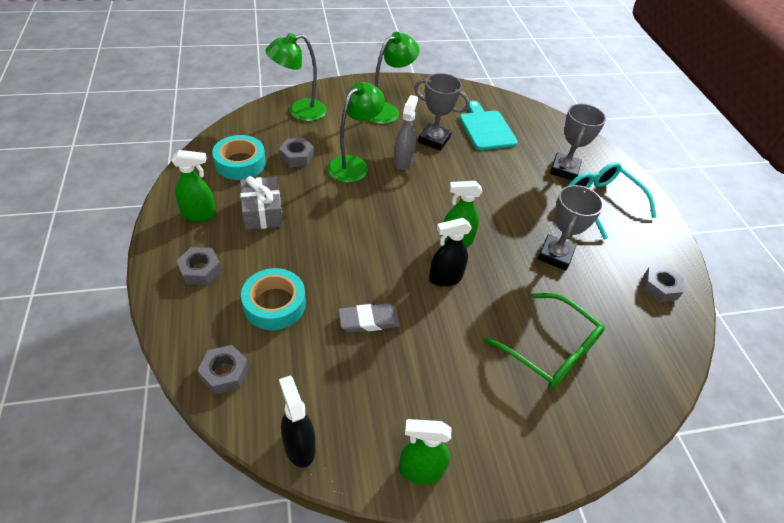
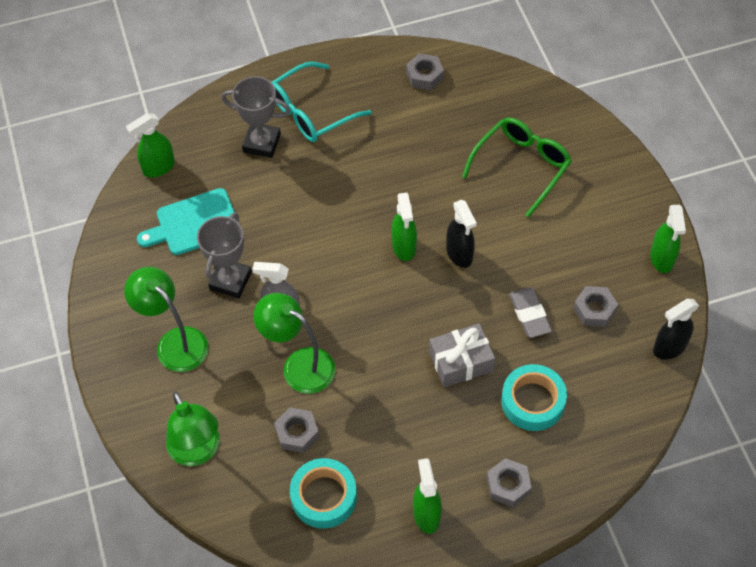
camera: 90 degrees left, 10 degrees up
grey nut [198,345,249,394] -> grey nut moved to [573,286,618,327]
grey gift [240,176,283,230] -> grey gift moved to [429,323,495,387]
grey trophy [538,185,604,271] -> none
none -> green spray bottle [126,113,175,178]

